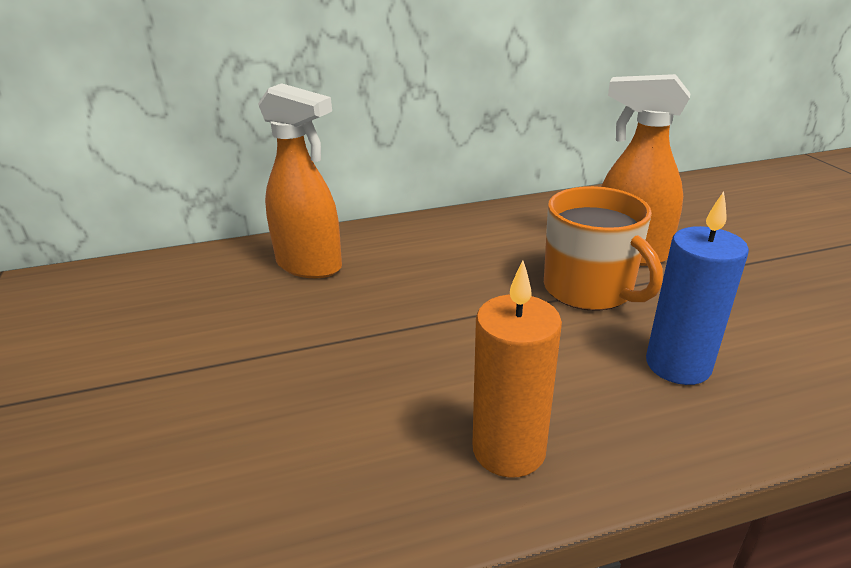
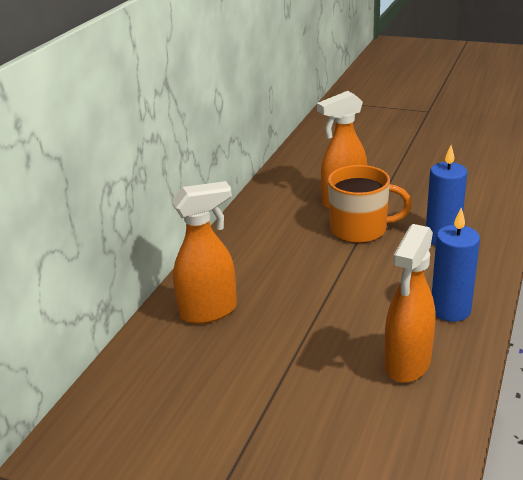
camera: 50 degrees left, 0 degrees up
orange candle [472,261,562,477] -> blue candle [432,208,480,322]
none -> orange spray bottle [384,224,436,383]

